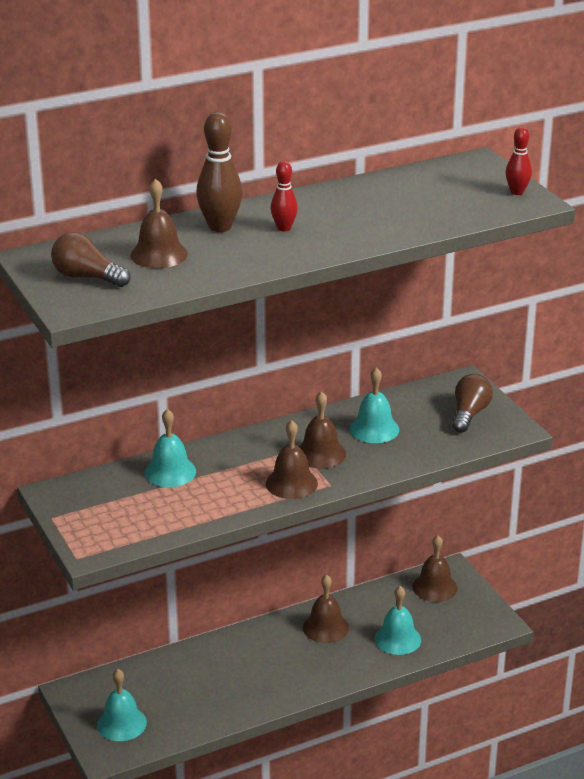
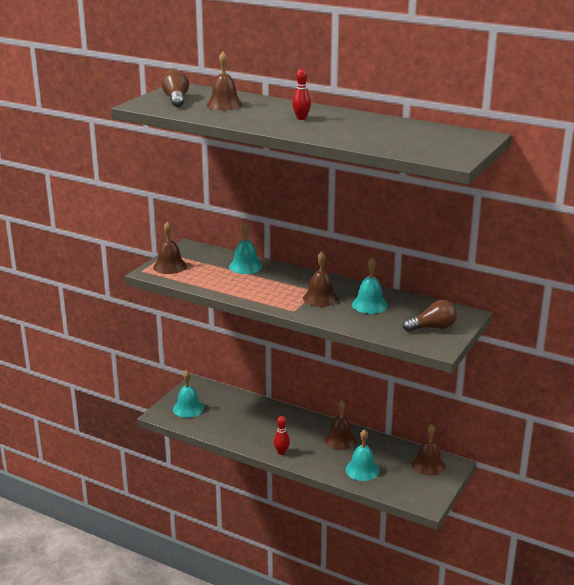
camera: 55 degrees right, 5 degrees down
brown bowling pin [196,112,243,232] -> none
brown bell [266,420,318,499] -> brown bell moved to [153,222,187,274]
red bowling pin [506,127,532,195] -> red bowling pin moved to [274,416,290,455]

